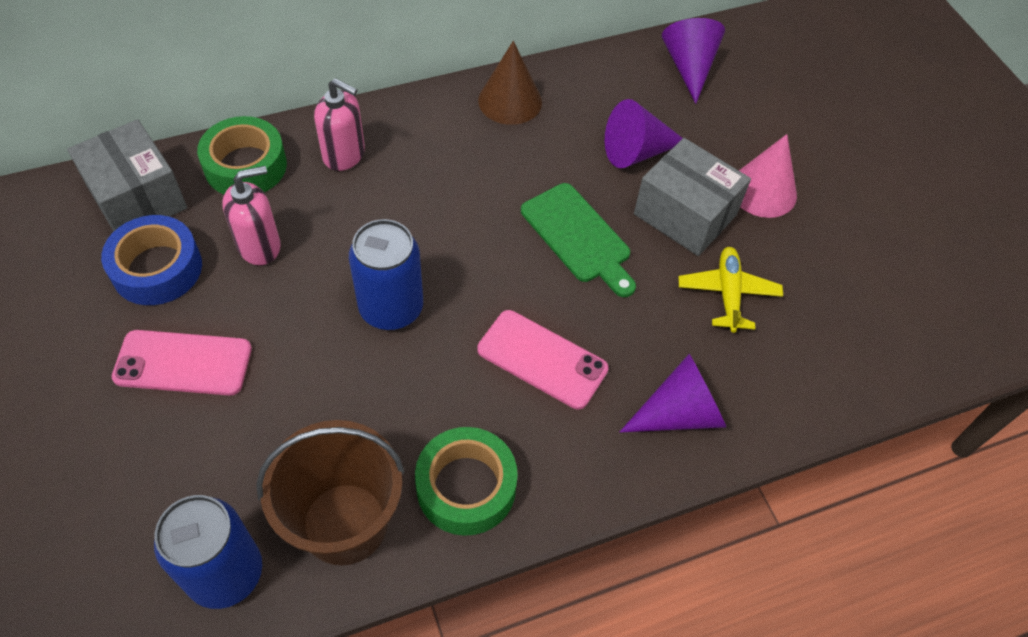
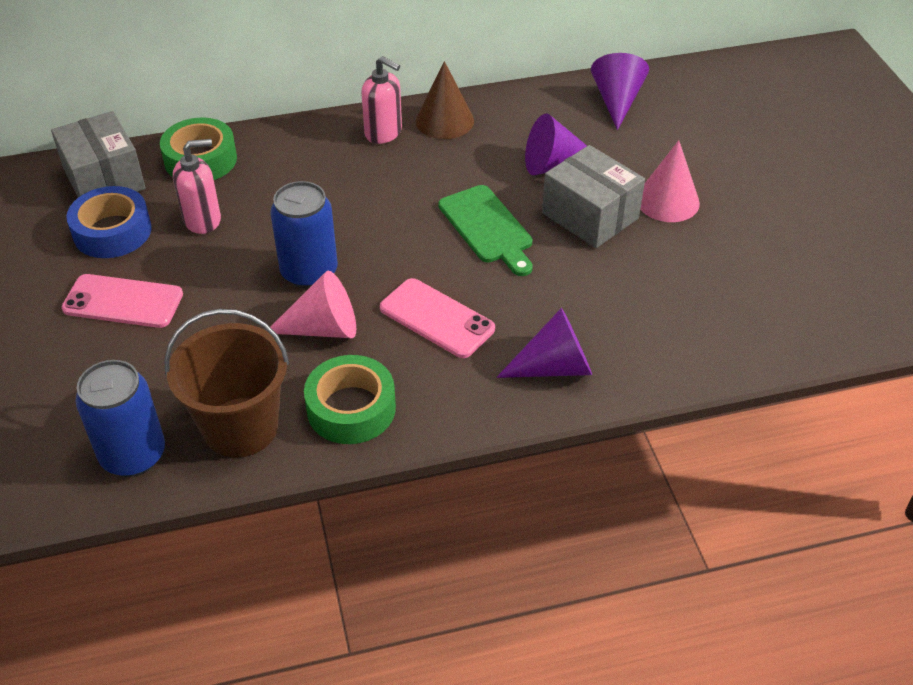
camera: 10 degrees right, 10 degrees down
pink soap dispenser [314,78,365,171] -> pink soap dispenser moved to [361,56,402,144]
yellow plane [679,247,783,333] -> none
none -> pink cone [271,271,356,338]

